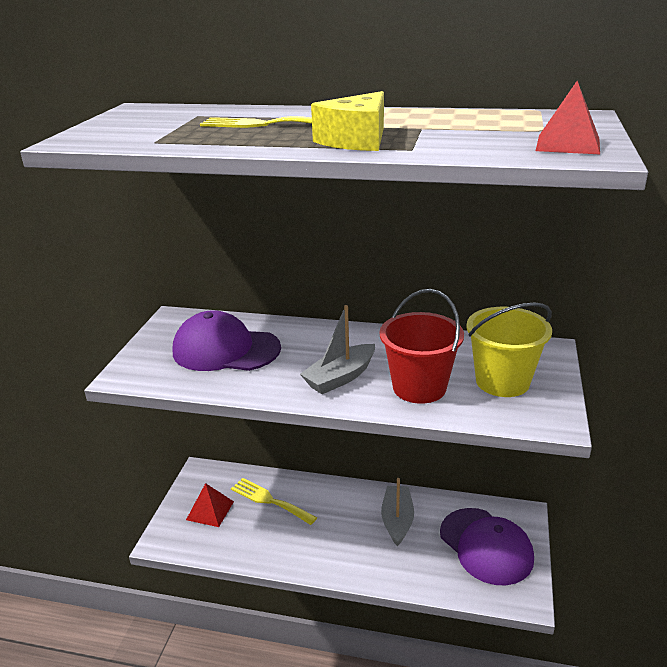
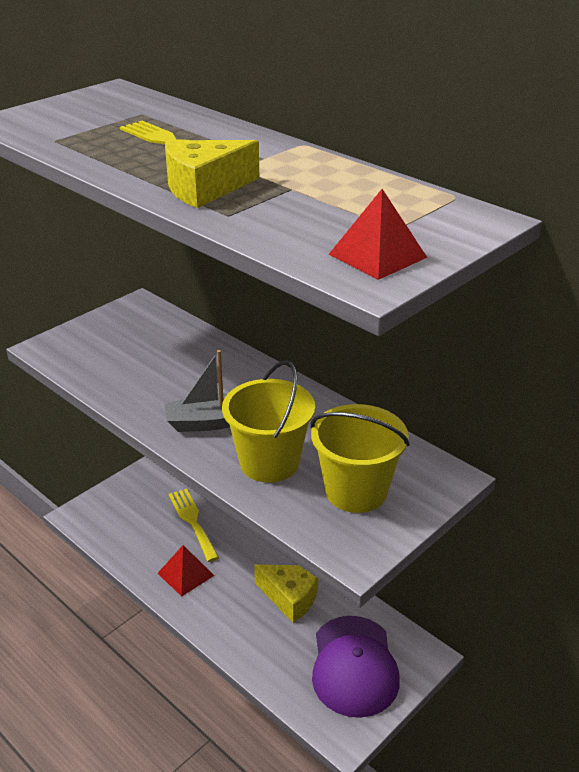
camera: 30 degrees right, 5 degrees up
purple cap [173,310,281,371] -> none
red pyramid [186,483,234,527] -> red pyramid moved to [158,545,214,597]
red bucket [380,289,464,404] -> yellow bucket [222,360,315,483]
grey boat [381,478,414,546] -> yellow cheese [254,564,318,623]

